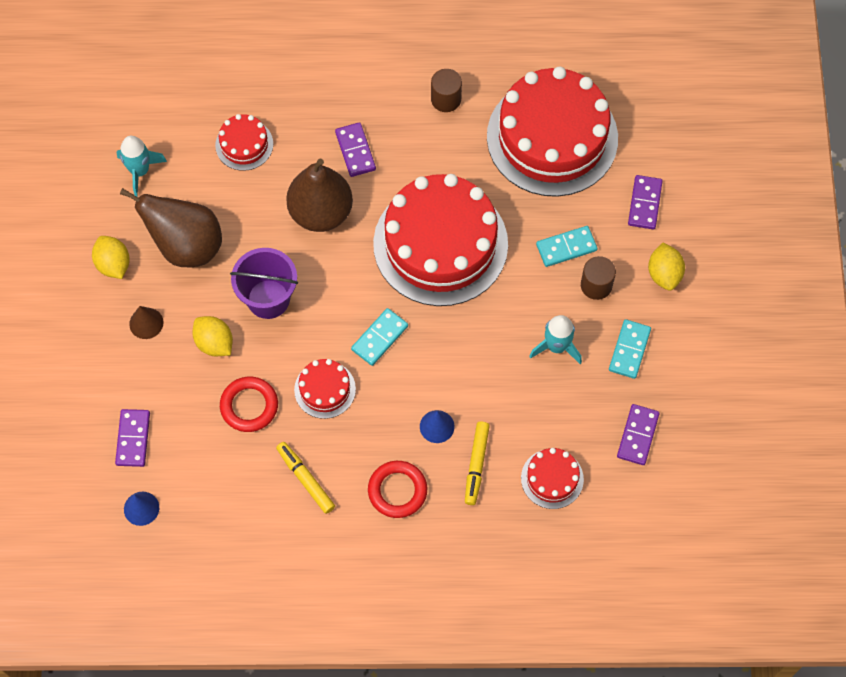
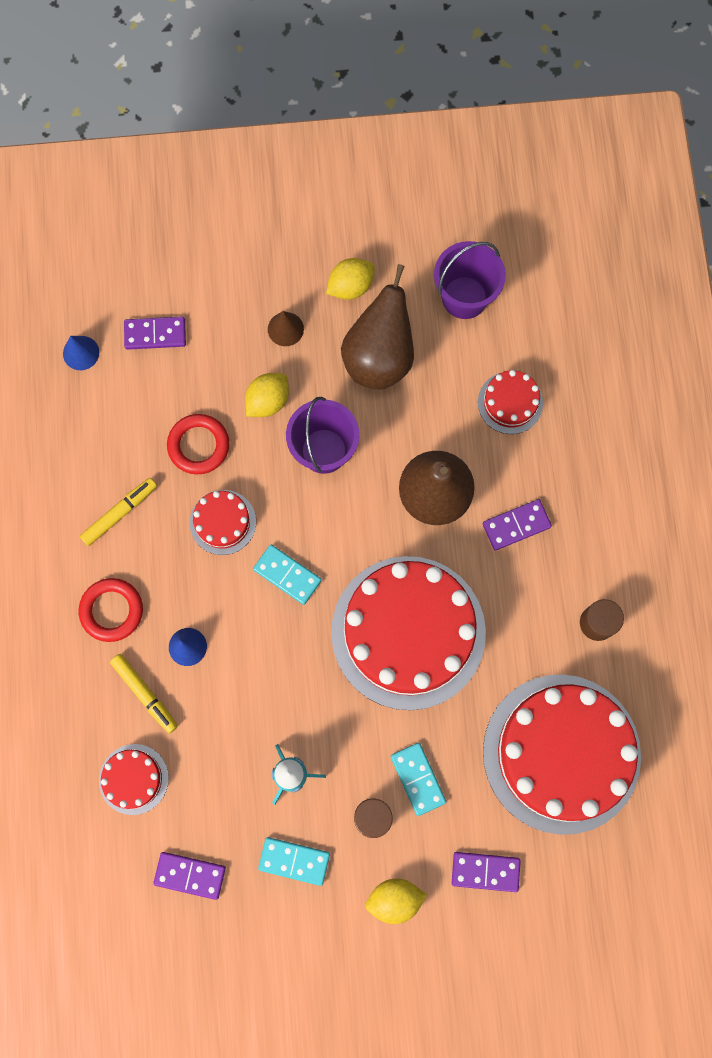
camera: 85 degrees right, 10 degrees up
turquoise rocket [117,136,167,197] -> purple bucket [434,241,506,319]
yellow marker [465,422,490,505] -> yellow marker turned 135 degrees counterclockwise [110,654,178,733]

